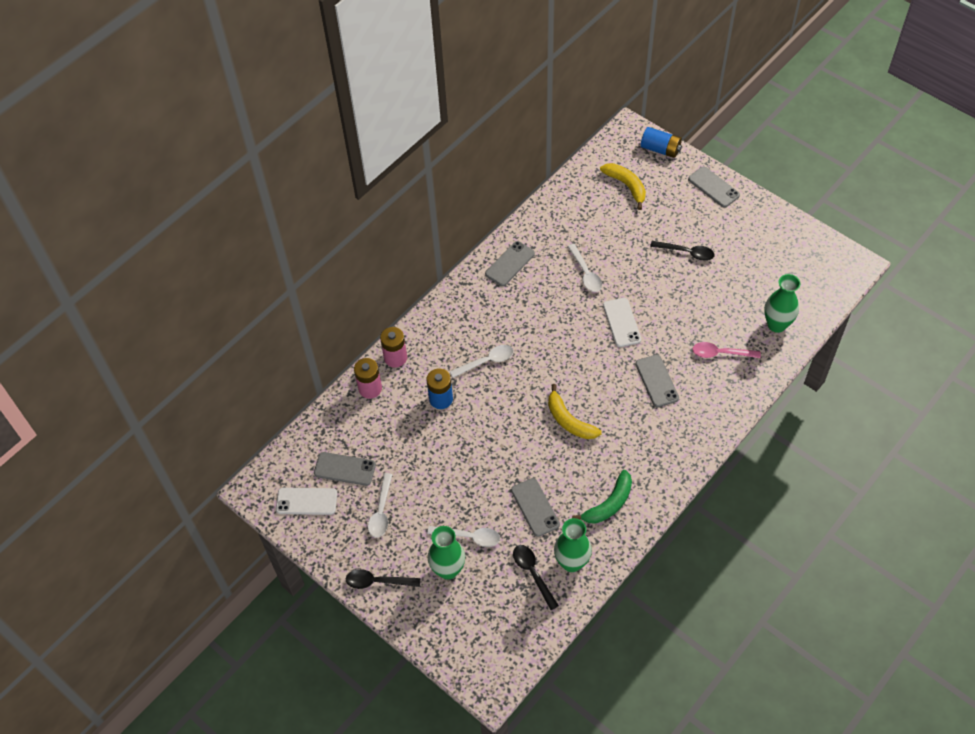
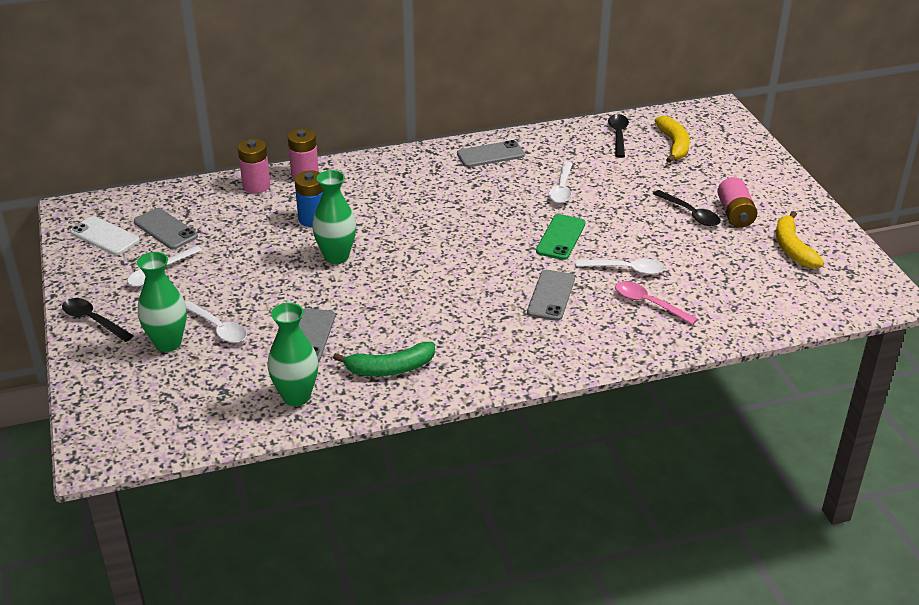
camera: 30 degrees right, 20 degrees down
white spoon [450,345,514,378] -> white spoon moved to [576,259,665,275]
black spoon [513,545,559,610] -> black spoon moved to [608,114,629,158]
yellow banana [548,384,601,439] -> yellow banana moved to [776,211,824,268]
white phone [603,298,641,347] -> green phone [536,214,585,260]
blue battery [641,127,682,158] -> none
grey phone [688,166,740,208] -> none
green vase [764,274,800,333] -> green vase moved to [312,170,356,264]
none -> pink battery [717,177,757,228]

